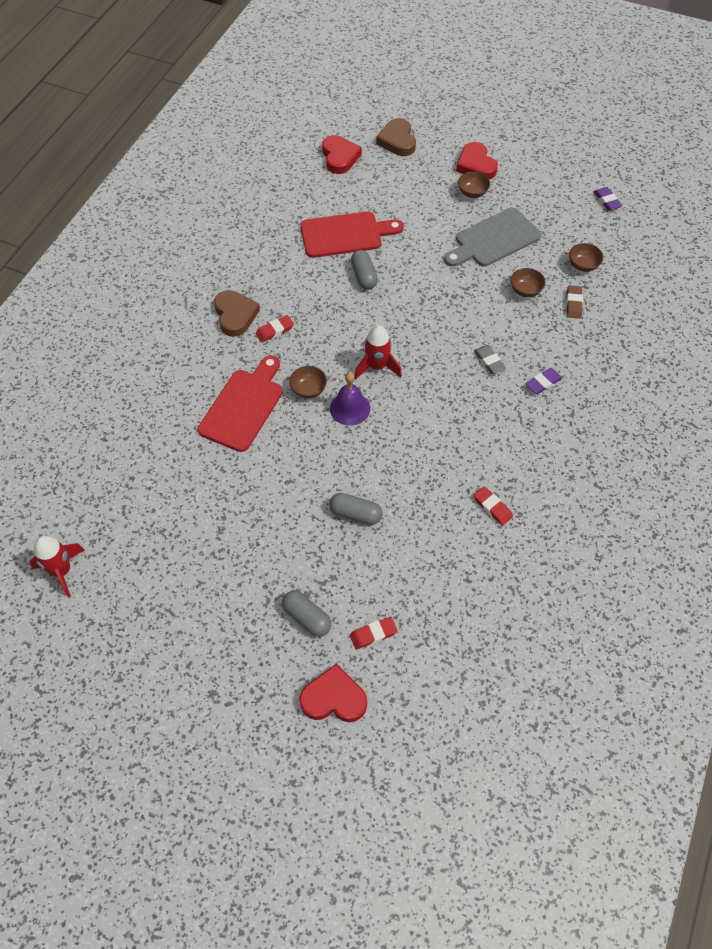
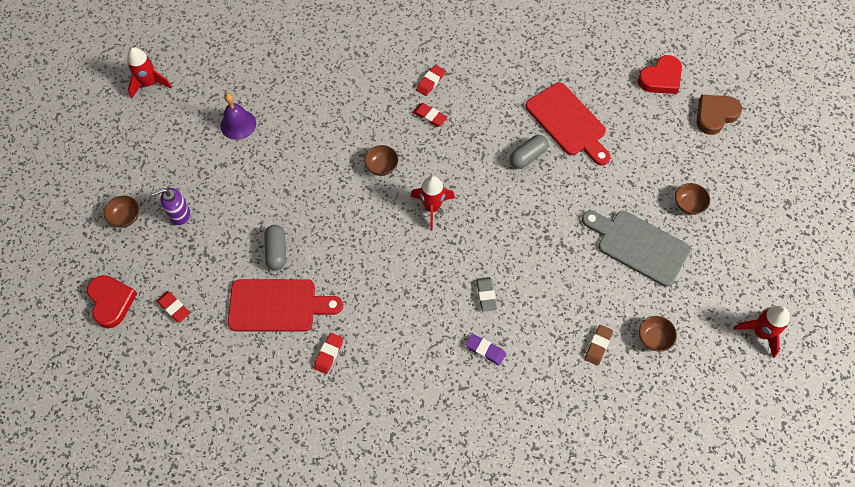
camera: 65 degrees right, 5 degrees up
red cutting board [198,355,283,452] -> red cutting board moved to [228,279,343,332]
brown heart [214,290,260,337] -> red eraser [416,65,445,96]
grey capsule [282,590,331,637] -> none
purple bell [330,372,370,426] -> purple bell moved to [220,93,256,140]
red heart [456,142,498,180] -> none
grey eraser [474,345,506,374] -> grey eraser turned 45 degrees counterclockwise [476,277,497,312]
brown bowl [511,268,546,297] -> brown bowl moved to [104,196,139,228]
brown eraser [566,286,583,319] -> brown eraser turned 45 degrees counterclockwise [584,325,613,366]
purple eraser [594,187,622,211] -> red rocket [733,306,790,358]
none -> purple soap dispenser [150,188,190,225]

